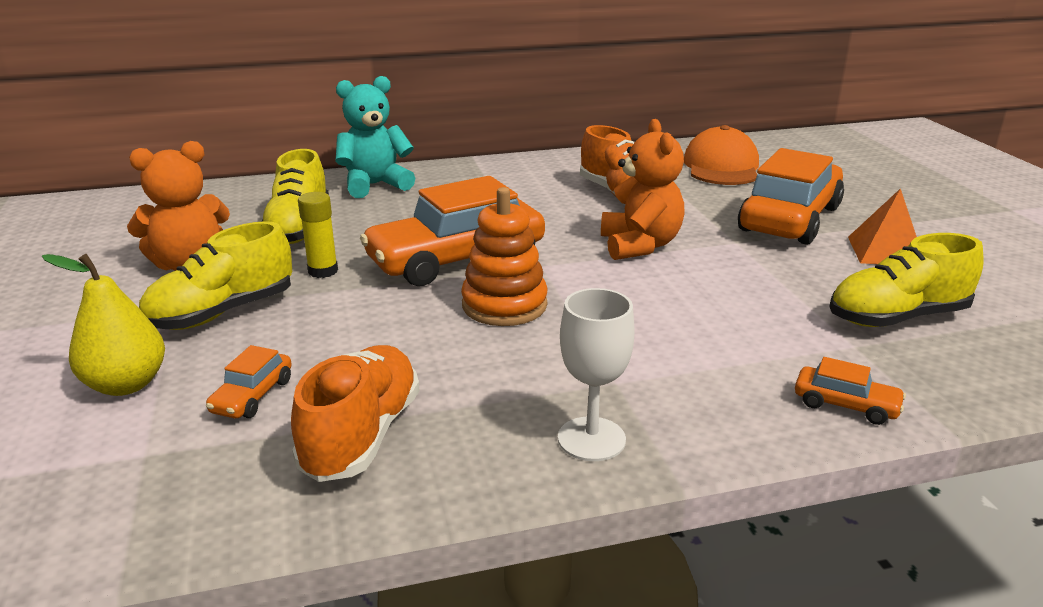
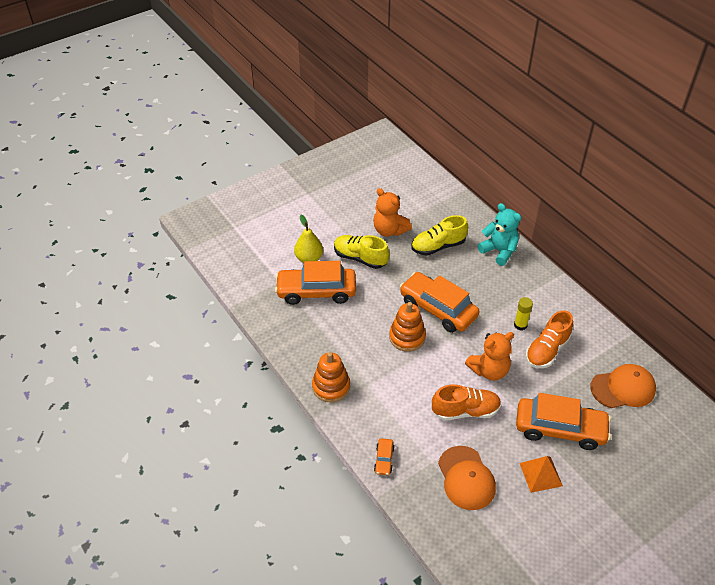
camera: 70 degrees right, 20 degrees up
orange car [206,345,292,418] -> orange car [275,261,356,305], size x2.35
orange shoe [291,345,420,482] -> orange shoe moved to [432,384,501,420]
yellow glue stick [298,192,338,278] -> yellow glue stick moved to [514,297,533,331]
white goblet [558,288,635,461] -> orange stacking toy [312,352,350,403]
yellow shoe [829,233,984,327] -> orange cap [438,446,496,510]

